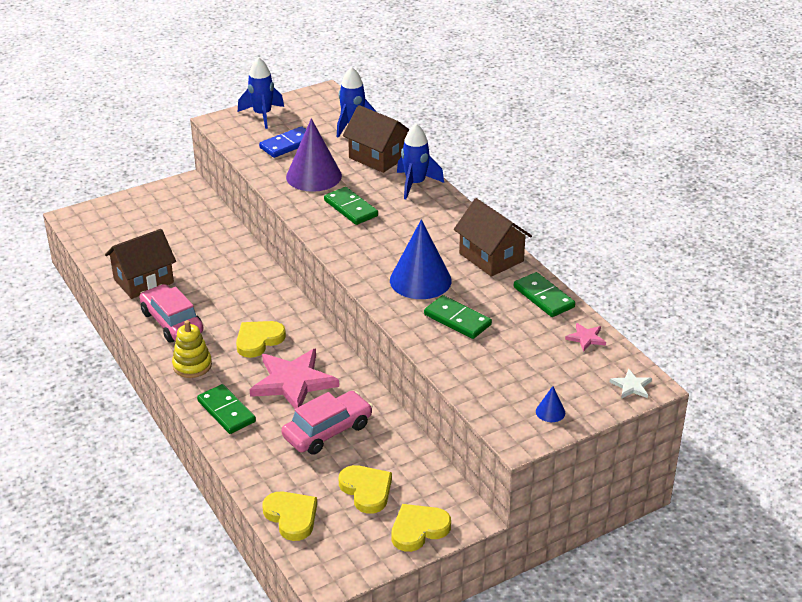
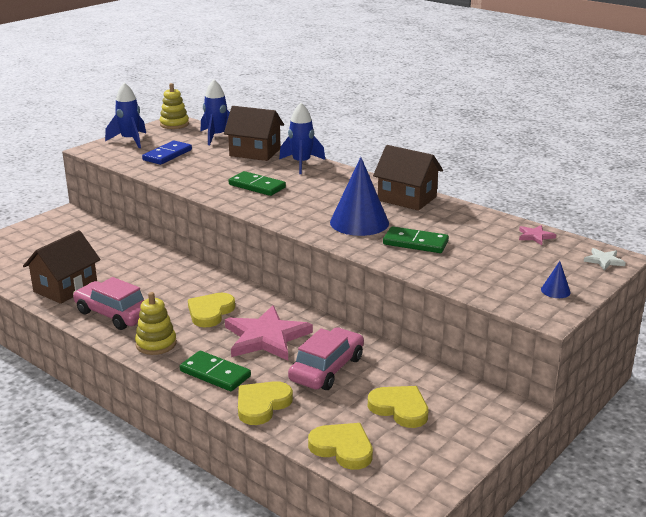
camera: 20 degrees left, 10 degrees down
purple cone [286,118,342,192] -> none
yellow heart [392,504,451,552] -> yellow heart moved to [238,381,293,425]
green domino [514,272,575,317] -> none
none -> yellow stacking toy [160,83,189,129]

